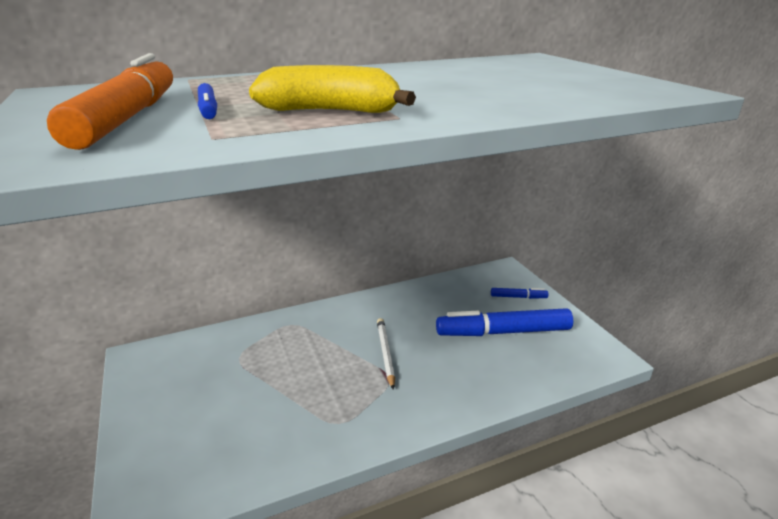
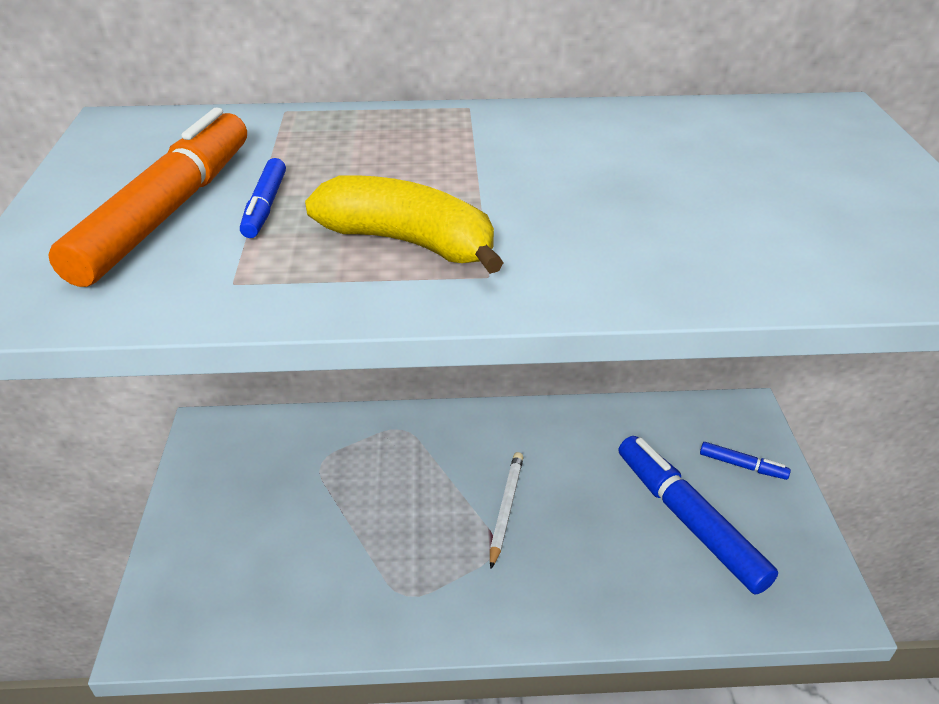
camera: 20 degrees right, 10 degrees up
blue marker [436,308,573,336] -> blue marker turned 45 degrees clockwise [619,436,778,594]

